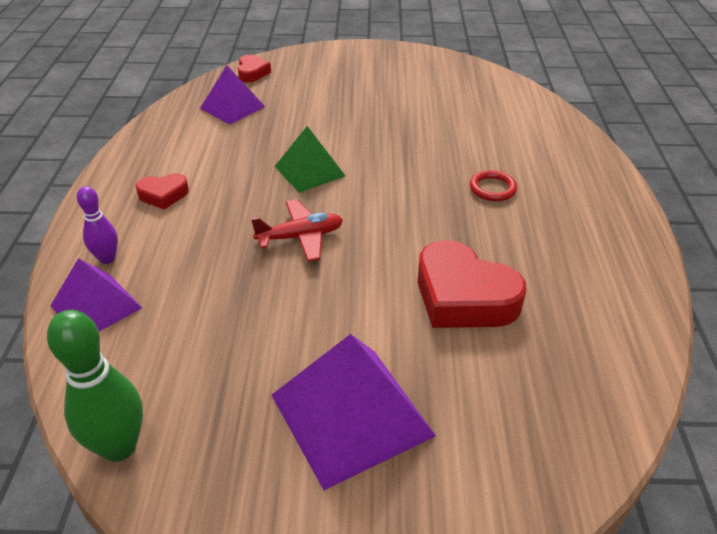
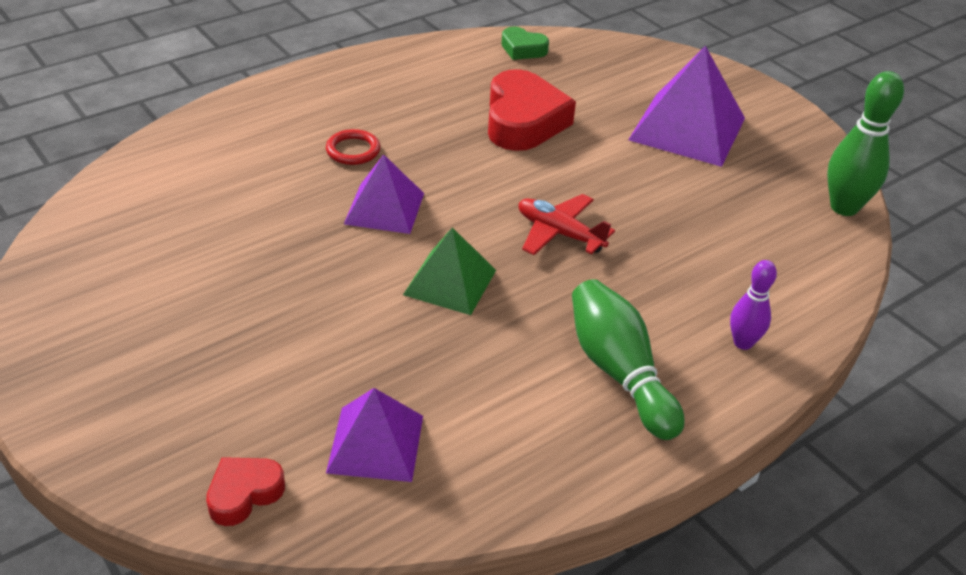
camera: 130 degrees left, 0 degrees up
purple pyramid [50,258,142,332] -> purple pyramid moved to [344,154,424,234]
red heart [136,173,189,209] -> green bowling pin [572,279,685,440]
none -> green heart [501,27,549,60]

